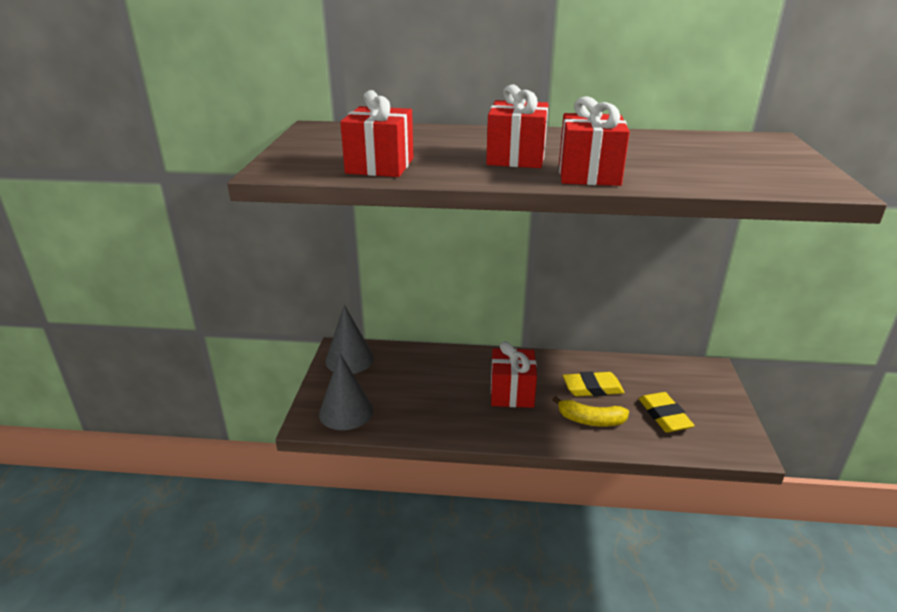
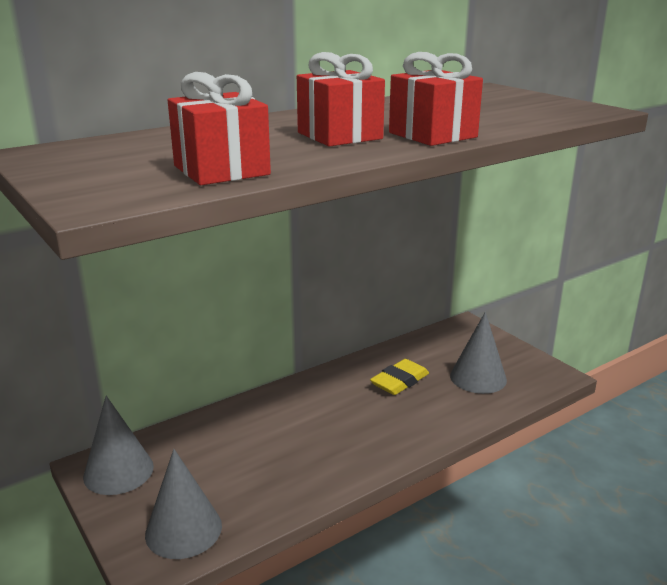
camera: 40 degrees left, 5 degrees down
red gift [491,341,537,408] -> none
yellow banana [552,396,629,426] -> none
yellow eraser [639,392,695,432] -> grey cone [450,312,507,394]

